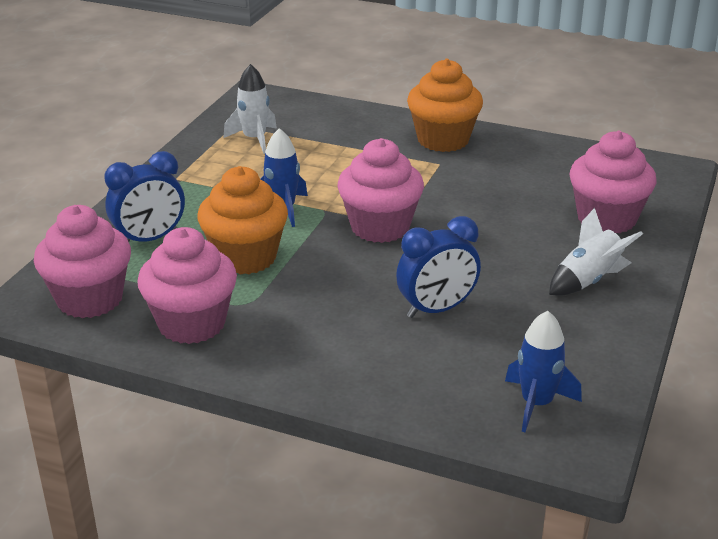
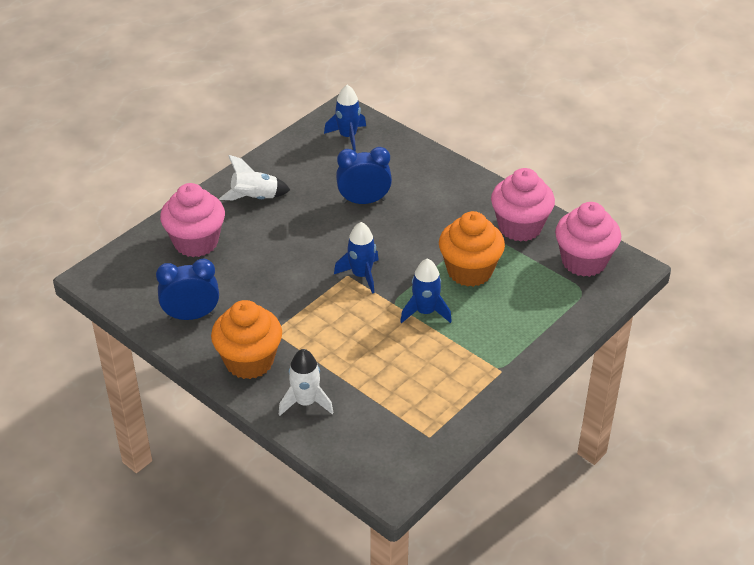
camera: 160 degrees left, 10 degrees up
blue clock [104,151,185,242] -> blue clock moved to [156,259,219,320]
white rocket [223,64,277,154] -> white rocket moved to [279,349,334,416]
pink cupcake [337,138,424,243] -> blue rocket [334,222,379,294]

